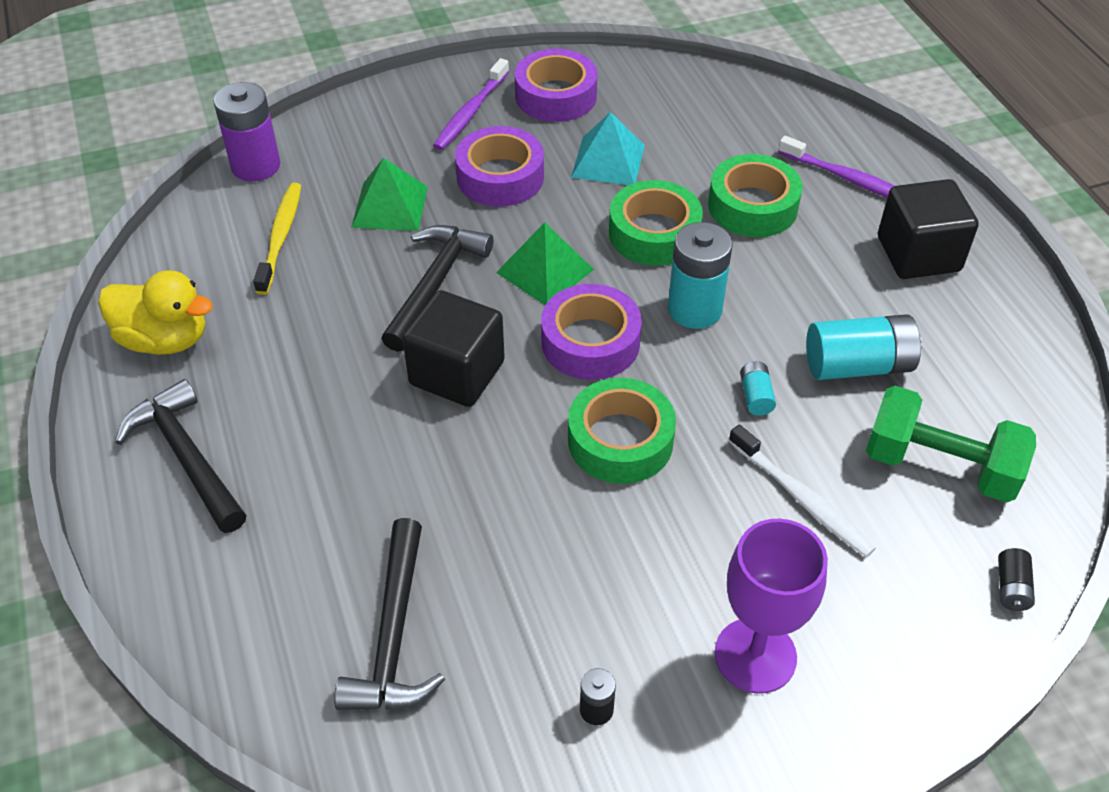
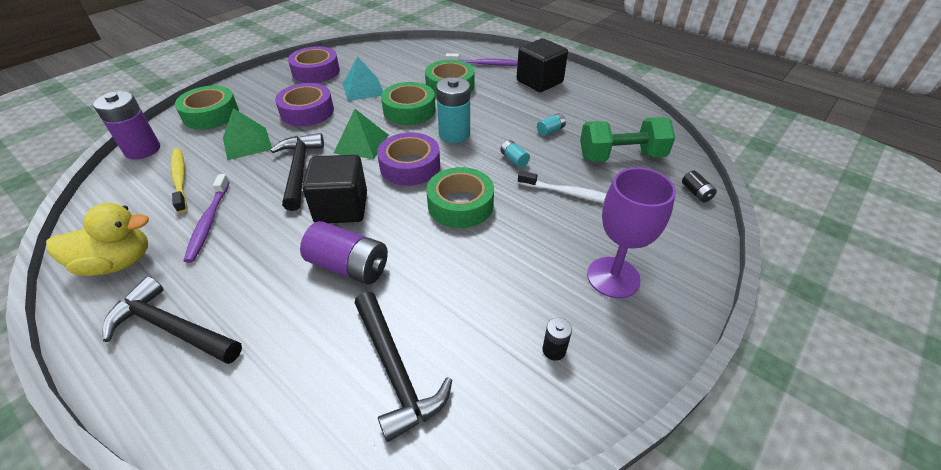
camera: 30 degrees left, 5 degrees down
purple toothbrush [433,58,509,150] -> purple toothbrush moved to [183,174,230,263]
turquoise battery [806,314,922,380] -> turquoise battery [537,113,566,136], size x0.48
none -> green tape [175,86,239,130]
none -> purple battery [300,221,388,285]

